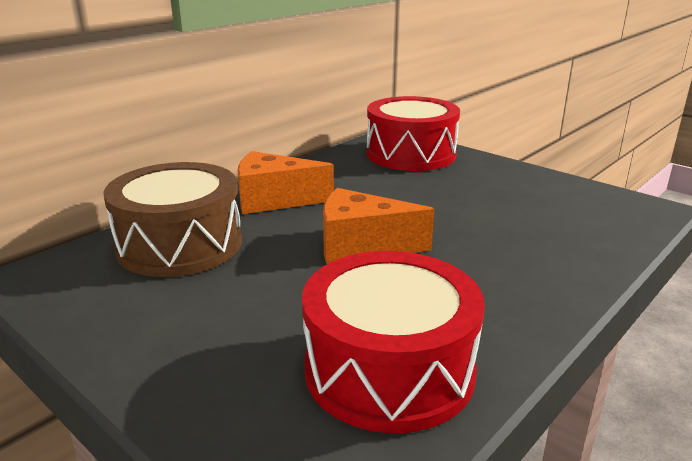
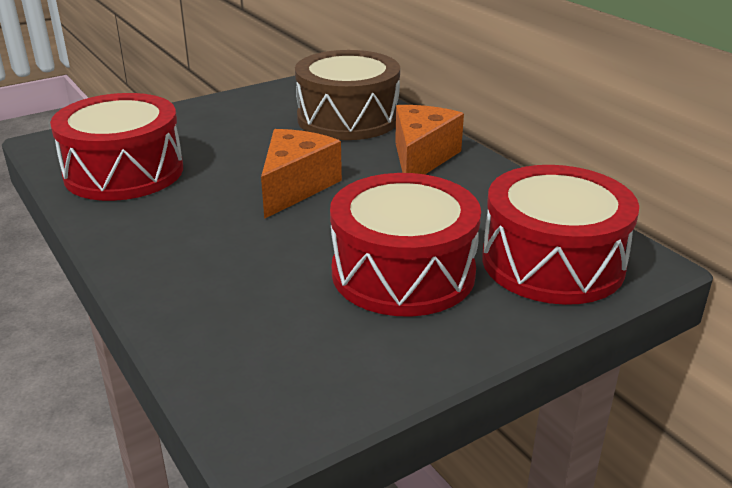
camera: 105 degrees right, 5 degrees up
none -> red drum [330,173,481,317]

